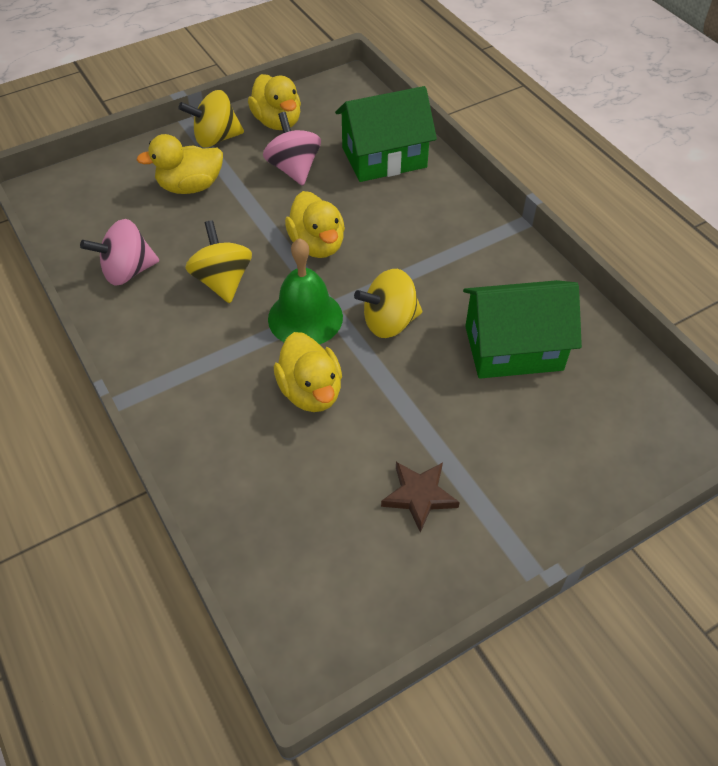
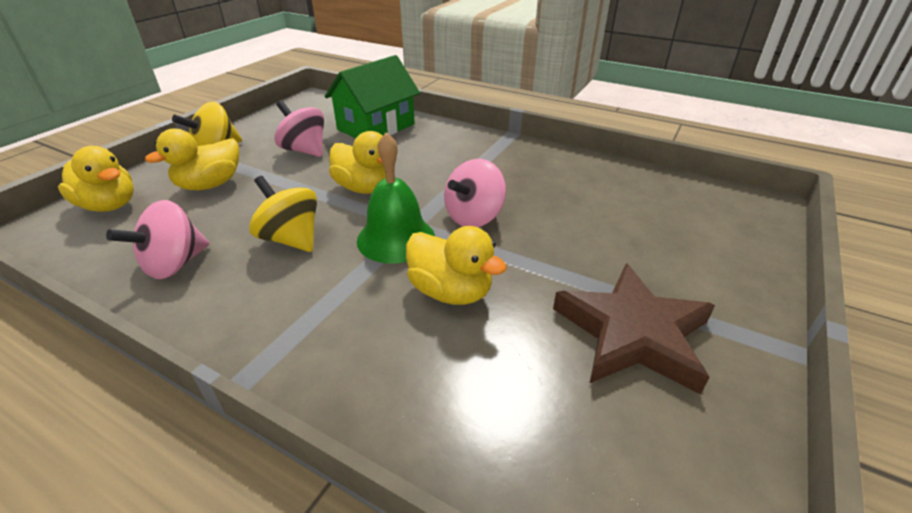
camera: 30 degrees left, 15 degrees down
yellow duck [248,74,301,130] -> yellow duck moved to [58,146,134,212]
yellow spinning top [354,269,422,338] -> pink spinning top [444,159,506,227]
brown star [381,462,460,533] -> brown star [553,263,715,395], size x1.81
green house [463,280,582,379] -> none

